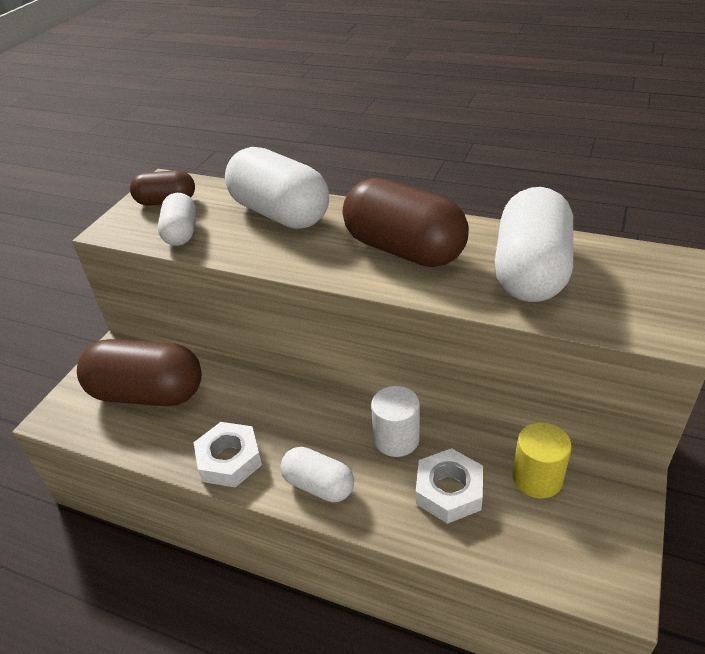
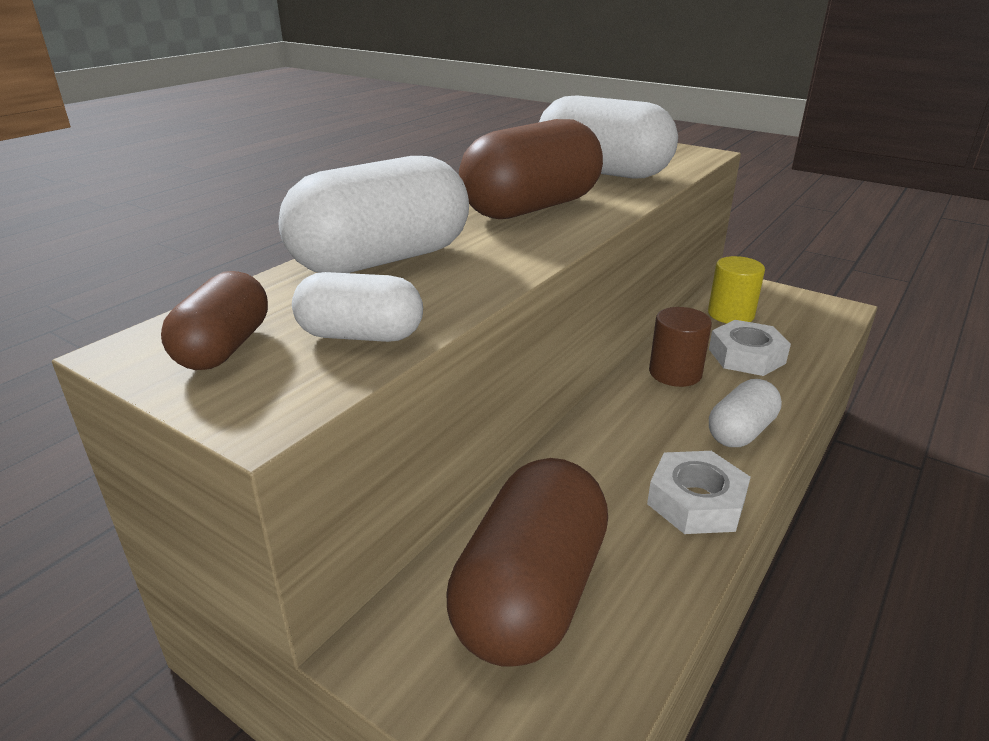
camera: 80 degrees left, 10 degrees down
white cylinder [371,386,420,457] -> brown cylinder [649,307,712,387]

